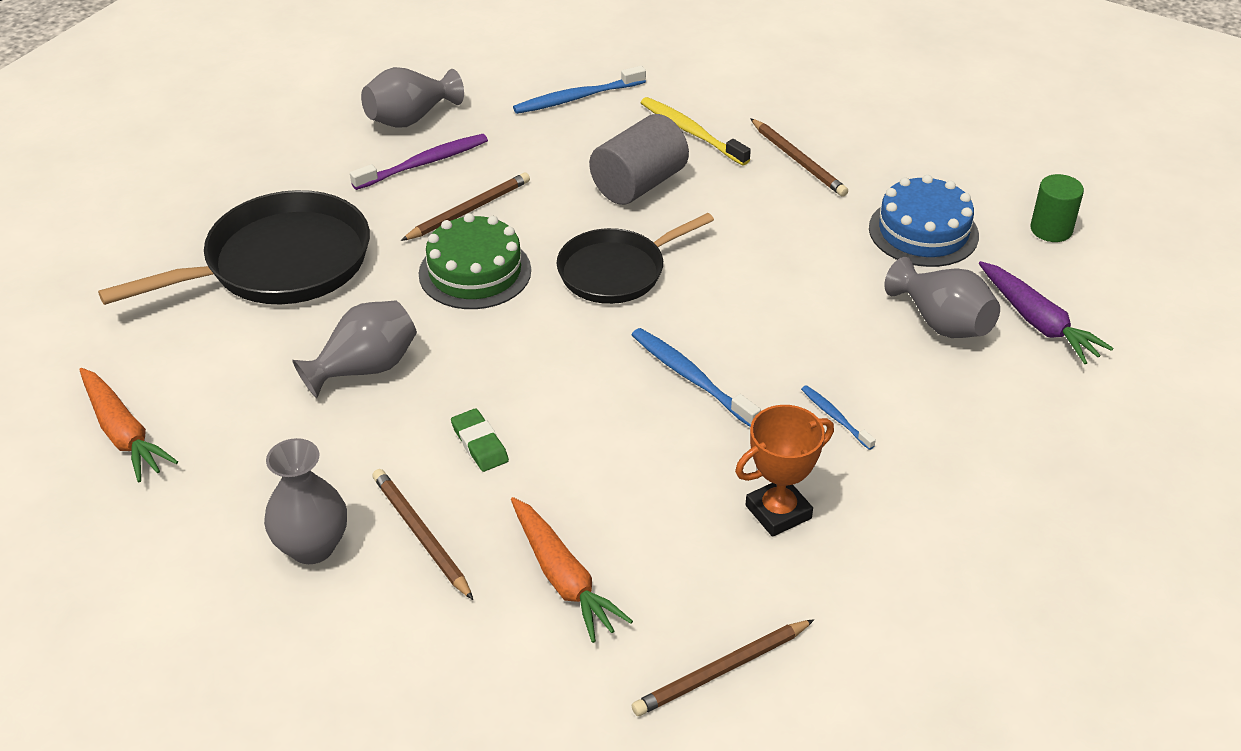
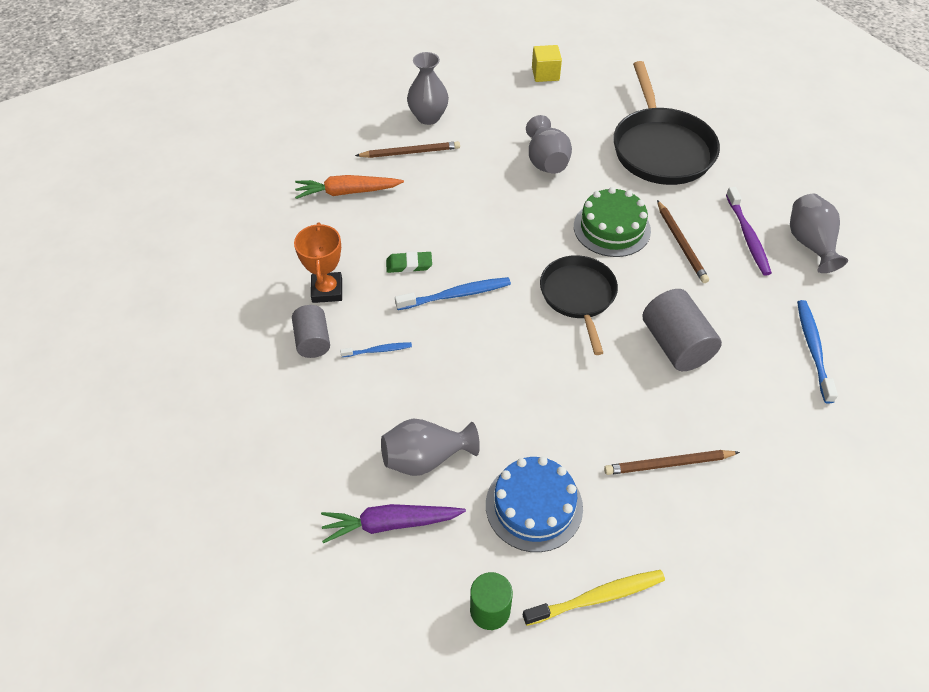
camera: 115 degrees right, 10 degrees up
orange carrot [79,368,178,482] -> yellow cube [532,45,562,82]
green eraser [451,408,509,472] -> green eraser moved to [386,251,432,273]
brown pencil [632,619,814,716] -> none
yellow toothbrush [640,97,751,165] -> yellow toothbrush moved to [523,570,665,626]
none -> grey cylinder [292,305,330,358]

